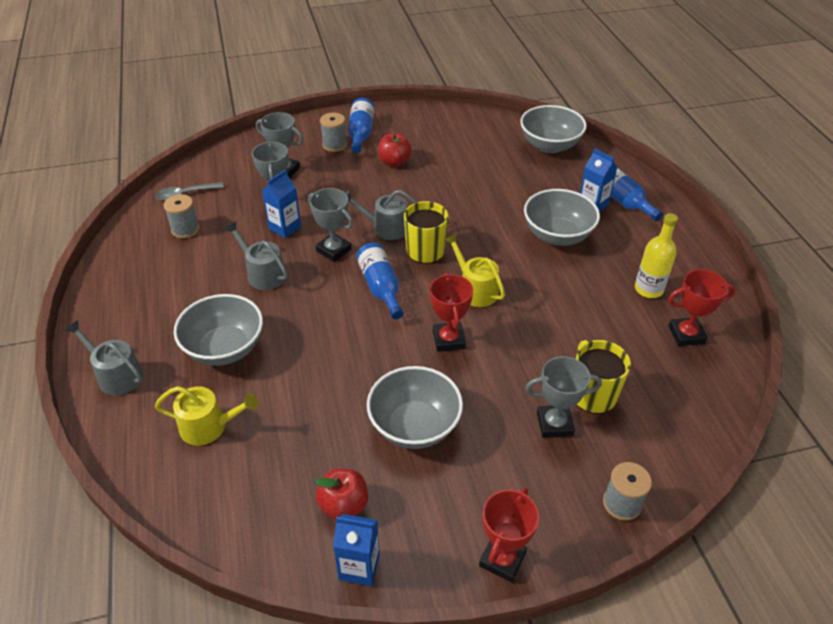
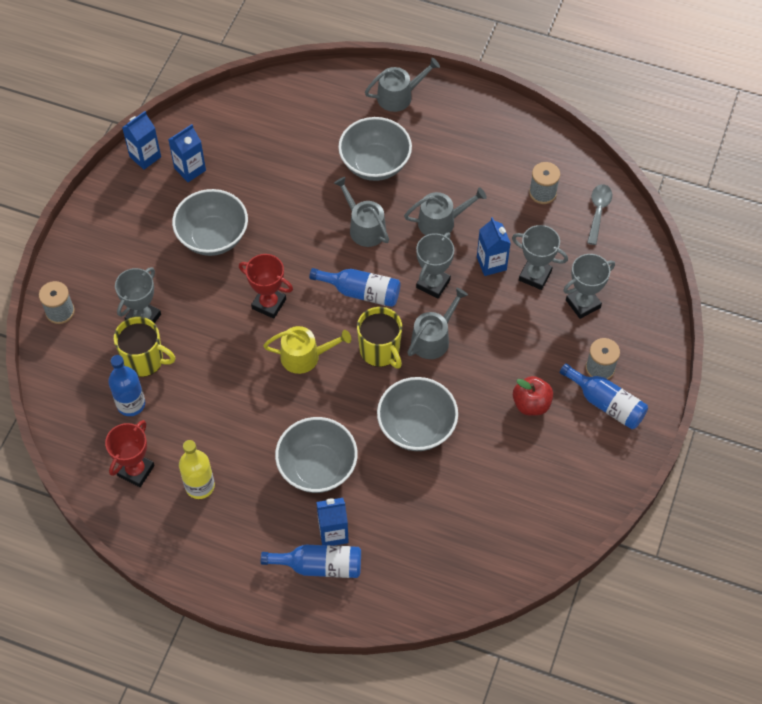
camera: 125 degrees right, 15 degrees up
yellow watering can [155,386,258,445] -> none
grey trophy [308,188,353,262] -> grey trophy turned 45 degrees counterclockwise [416,233,454,298]
red apple [315,468,368,520] -> blue carton [168,124,206,182]
red trophy [479,487,539,582] -> none
grey bowl [520,105,587,153] -> grey bowl moved to [377,377,458,451]
none -> blue bottle [108,355,145,416]
none -> grey watering can [334,177,389,247]

